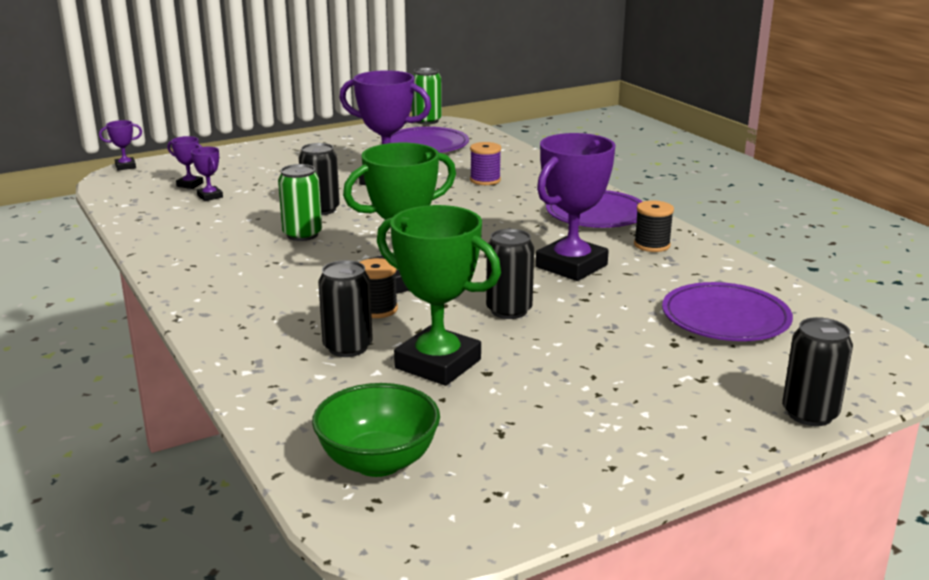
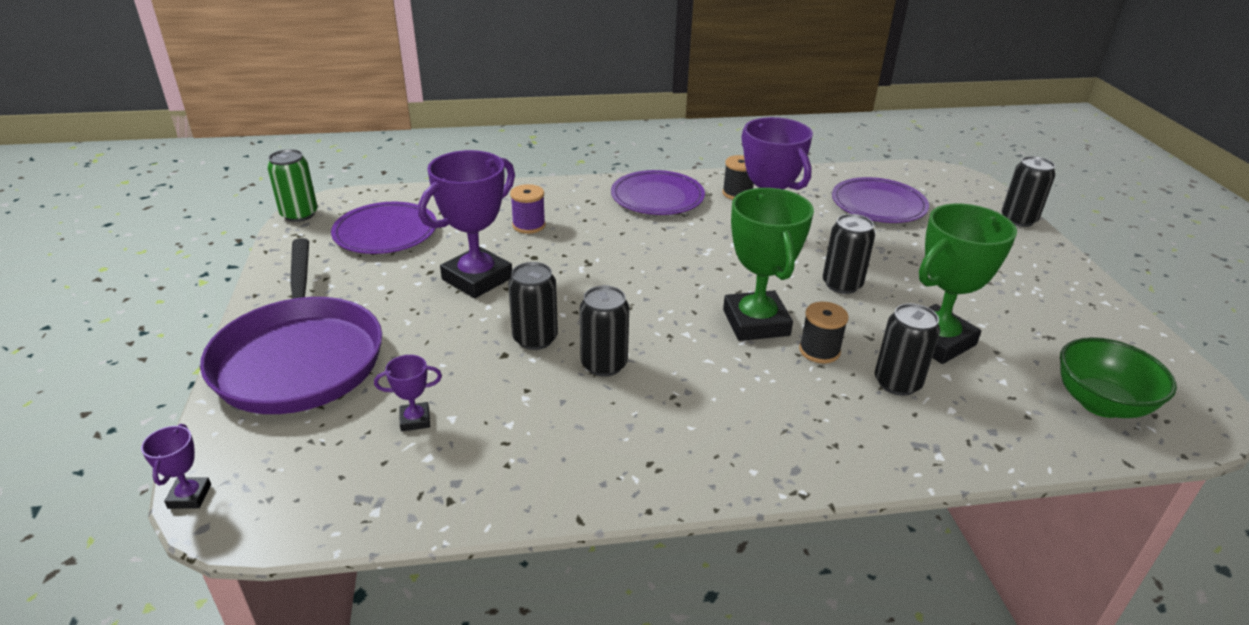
camera: 70 degrees left, 10 degrees up
purple trophy [167,136,204,189] -> none
green can [278,164,322,241] -> black can [580,285,629,377]
none -> purple pan [200,238,382,414]

